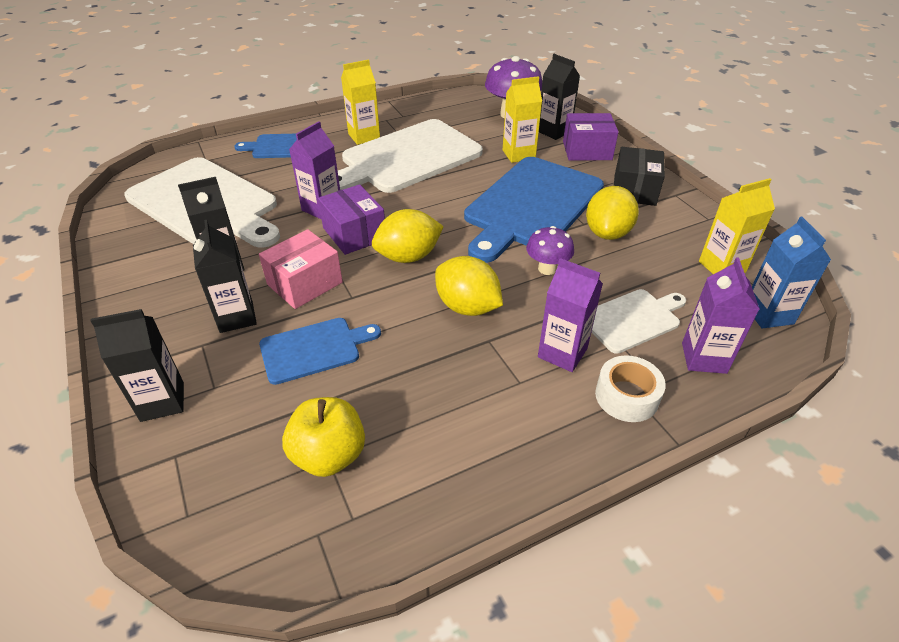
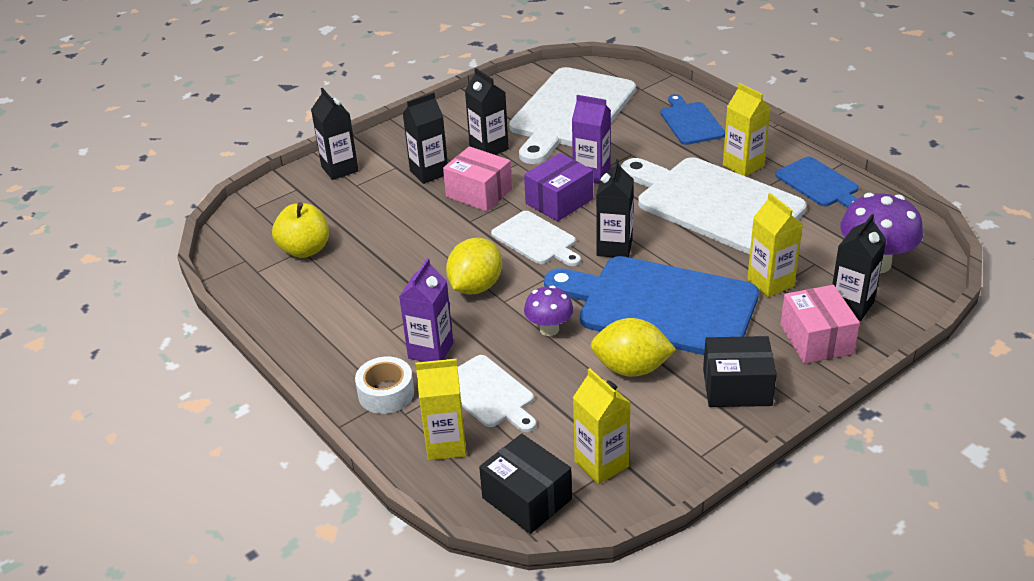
camera: 80 degrees right, 5 degrees down
blue cutting board [259,318,381,385] -> blue cutting board moved to [775,157,859,208]
yellow lemon [372,209,444,263] -> white cutting board [491,211,581,266]
purple box [563,113,619,161] -> pink box [780,285,860,364]
purple carton [682,257,760,374] -> yellow carton [416,359,466,460]
blue carton [752,217,831,328] -> black box [479,434,572,534]
none -> black carton [596,159,634,257]

